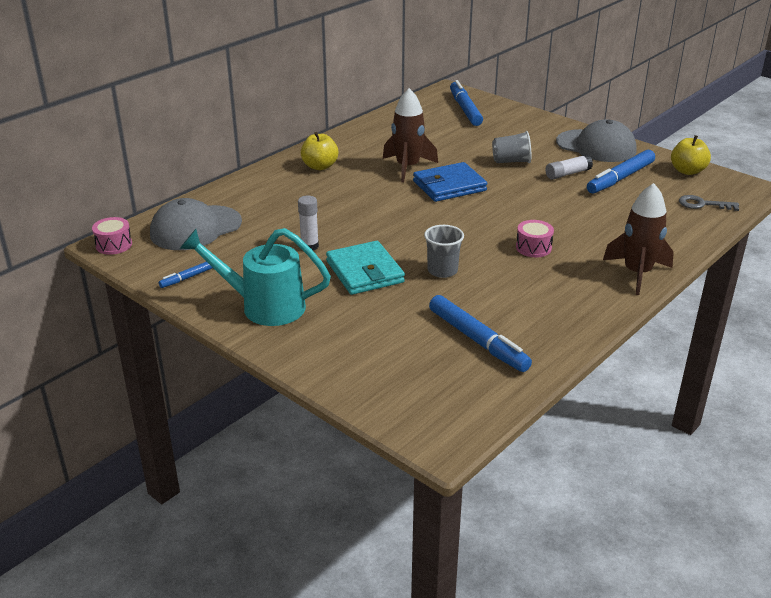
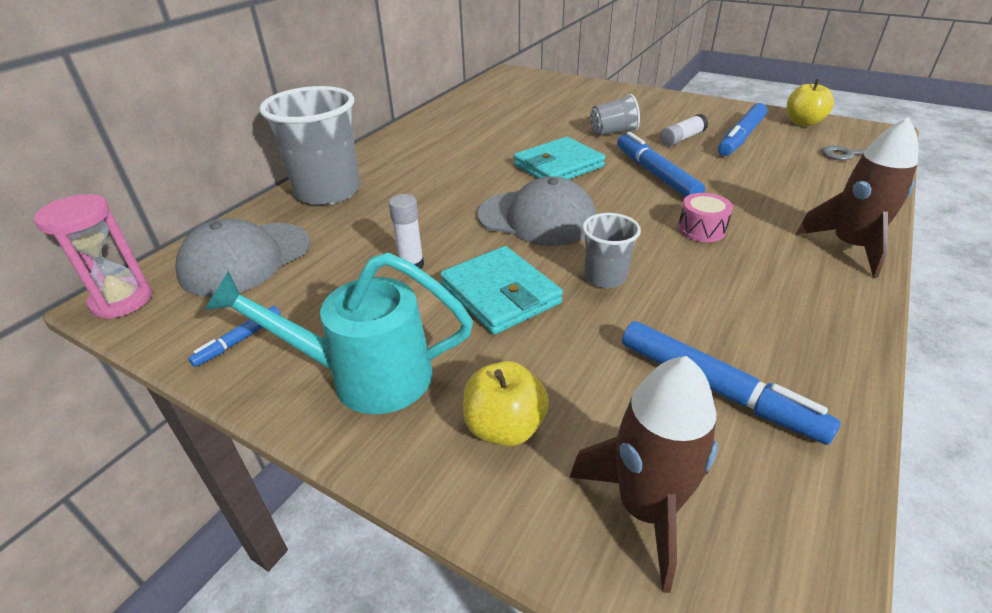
camera: 10 degrees left, 5 degrees up
pink drum [92,217,132,255] -> pink hourglass [34,194,153,319]
yellow apple [301,132,338,170] -> yellow apple moved to [463,361,549,446]
brown rocket [383,88,438,182] -> brown rocket moved to [570,356,718,593]
blue wallet [413,162,487,202] -> turquoise wallet [514,137,605,179]
blue marker [450,80,483,126] -> blue marker moved to [617,132,705,197]
grey cap [556,119,636,162] -> grey cap moved to [477,176,597,246]
none -> grey cup [259,86,360,205]

